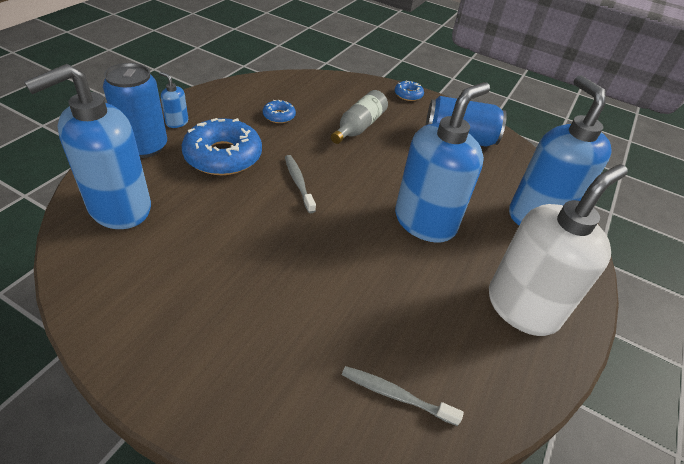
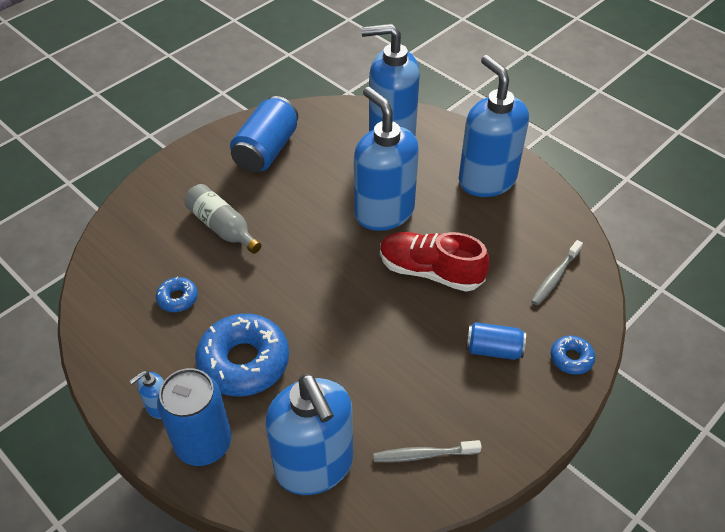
camera: 70 degrees left, 5 degrees up
grey toothbrush [285,155,316,213] -> grey toothbrush moved to [373,440,482,462]
blue donut [395,81,424,101] -> blue donut moved to [551,336,595,375]
white soap dispenser [489,164,628,336] -> blue soap dispenser [459,55,529,197]
none -> red shoe [380,232,489,292]
none -> blue can [466,322,526,360]

